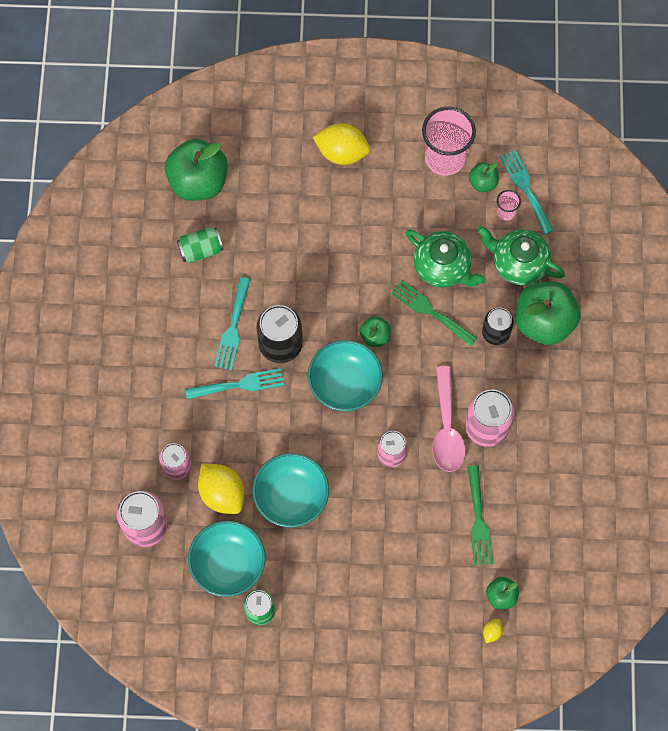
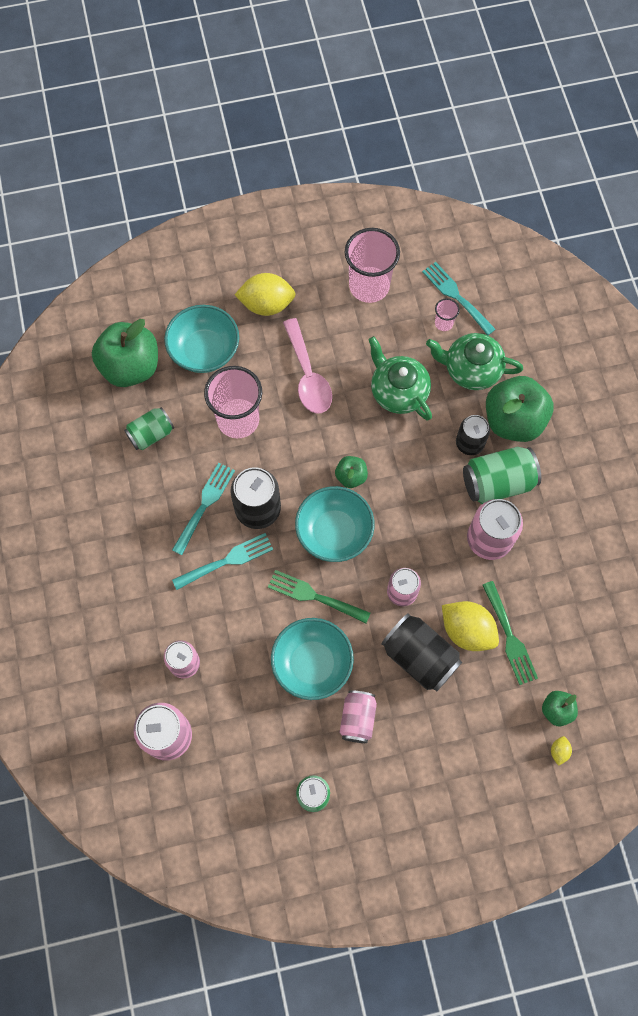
camera: 15 degrees left, 0 degrees up
turquoise bowl [188,521,266,597] -> turquoise bowl moved to [164,305,239,373]
yellow lemon [198,464,245,514] -> yellow lemon moved to [442,601,499,651]
turquoise fork [214,277,250,370] -> turquoise fork turned 150 degrees counterclockwise [172,463,235,555]
green fork [391,280,477,346] -> green fork moved to [268,570,371,623]
green teapot [406,230,486,288] -> green teapot turned 150 degrees counterclockwise [368,336,432,420]
pink spoon [432,366,466,472] -> pink spoon moved to [283,318,332,414]
green apple [468,162,499,192] -> none
none -> pink cup [204,366,262,438]
none -> pink can [339,690,377,743]
none -> black can [381,613,462,691]
none -> green can [463,447,541,504]

